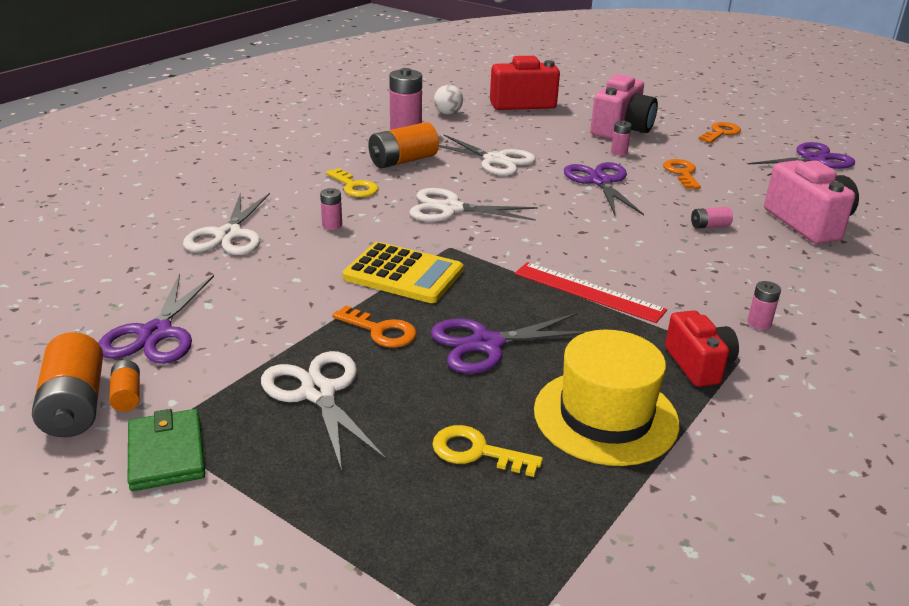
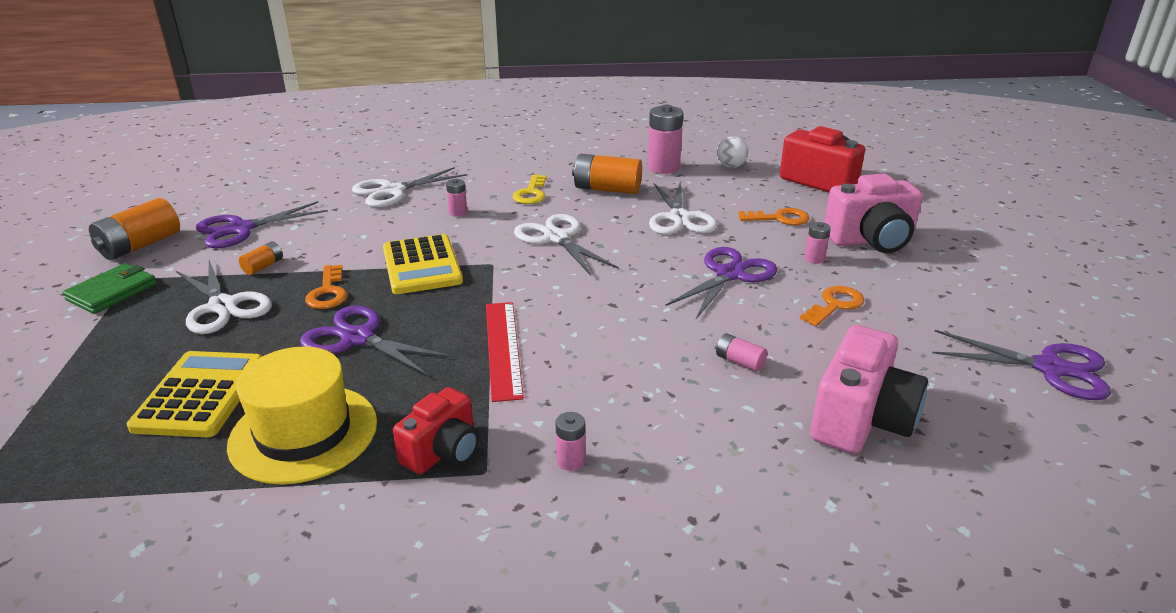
camera: 50 degrees right, 0 degrees up
orange battery [109,360,140,411] -> orange battery moved to [239,241,283,275]
white scissors [261,351,387,472] -> white scissors turned 120 degrees clockwise [176,260,272,334]
yellow key [432,425,543,477] -> yellow calculator [127,351,263,437]
orange key [699,122,741,143] -> orange key moved to [739,208,810,225]

